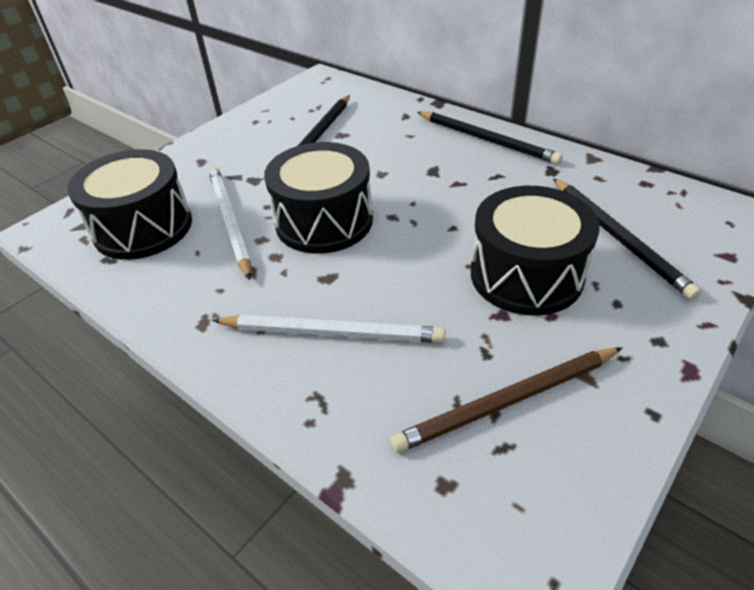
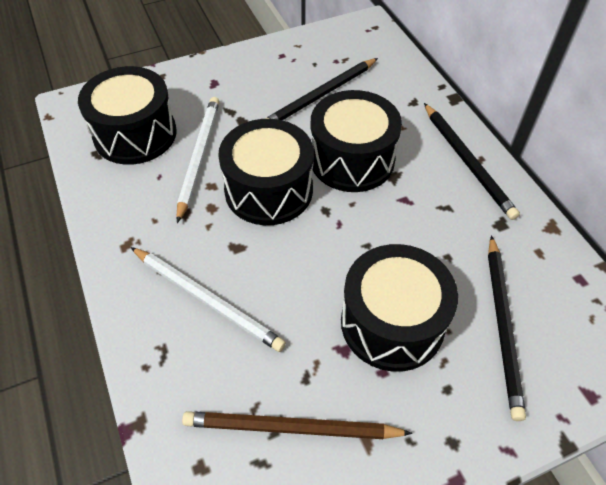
camera: 25 degrees right, 10 degrees up
none -> black drum [311,90,402,192]

